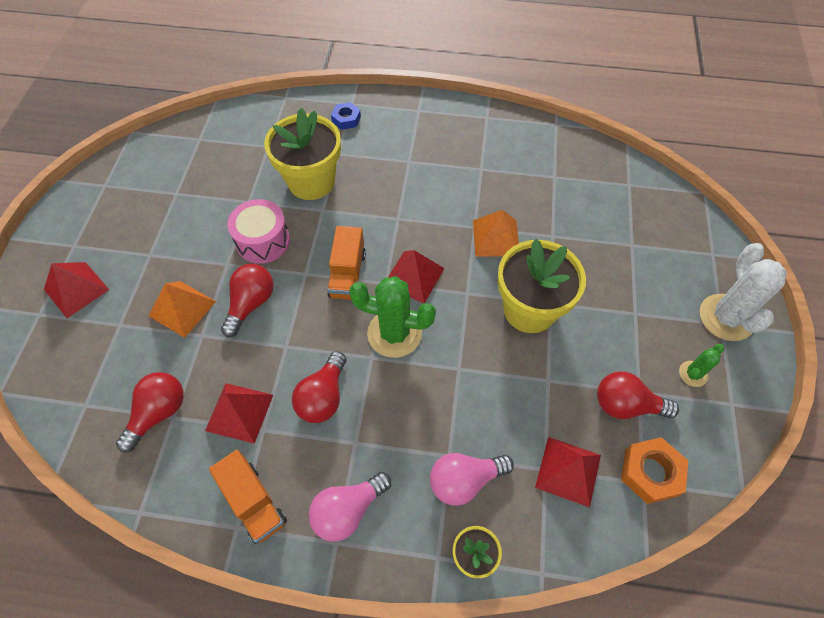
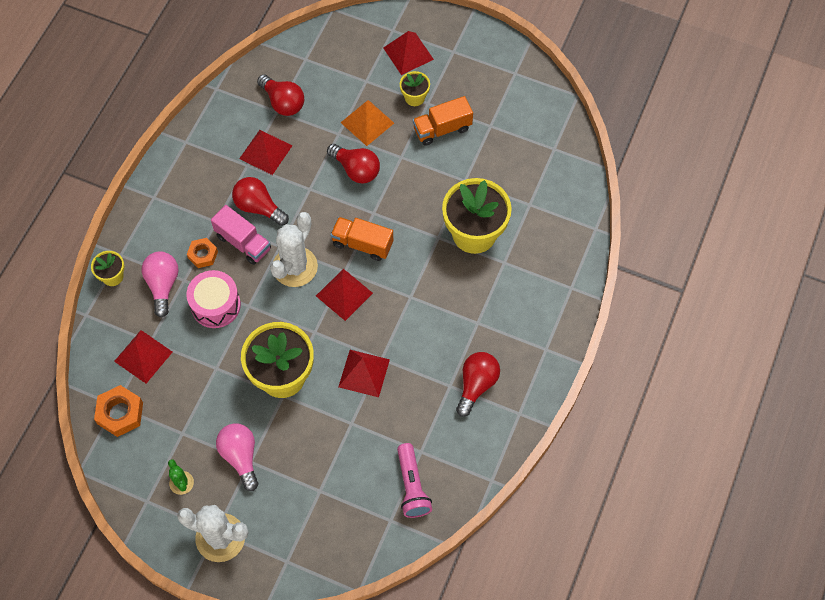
camera: 105 degrees right, 5 degrees up
orange truck [209,450,287,544] -> orange truck moved to [413,96,473,146]
pink drum [227,199,290,264] -> pink drum moved to [187,270,241,328]
pink light bulb [309,472,391,542] -> pink light bulb moved to [216,423,258,491]
blue nut [331,102,361,130] -> none
green cactus [349,276,436,358] -> white cactus [270,212,318,287]
orange pyramid [473,210,519,257] -> red pyramid [338,350,390,397]
red light bulb [597,371,679,419] -> red light bulb moved to [456,352,500,417]
none -> orange nut [187,238,218,268]
none -> pink truck [211,205,271,265]
none -> pink flashlight [397,443,432,518]
none -> yellow flower pot [400,71,430,106]

